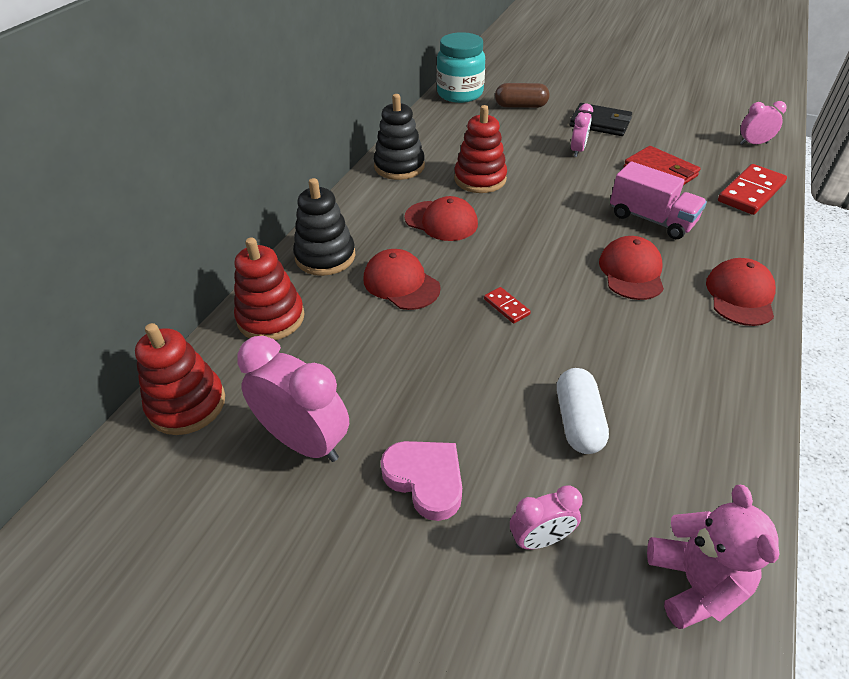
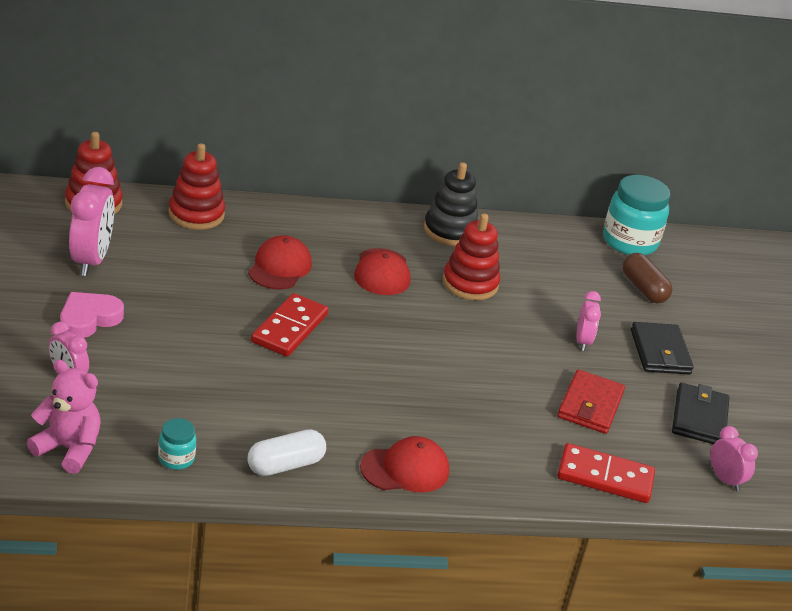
camera: 55 degrees right, 10 degrees down
black stacking toy [293,178,355,276] -> none
pink heart [381,441,462,521] -> pink heart turned 150 degrees counterclockwise [60,292,124,338]
red domino [484,287,531,324] -> red domino [251,293,328,357], size x2.03
white capsule [557,368,609,454] -> white capsule moved to [248,429,326,476]
pink clock [571,104,593,157] -> pink clock turned 75 degrees counterclockwise [576,291,601,351]
red cap [599,236,664,300] -> none
pink truck [610,161,707,239] -> none
pink teddy bear [647,485,780,629] -> pink teddy bear turned 120 degrees counterclockwise [27,360,101,474]
none -> turquoise jar [158,418,197,470]
none -> black wallet [672,383,729,444]

